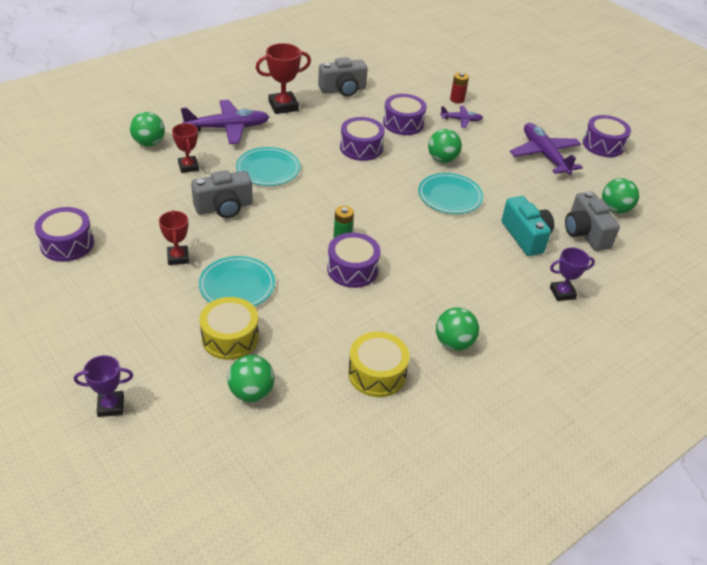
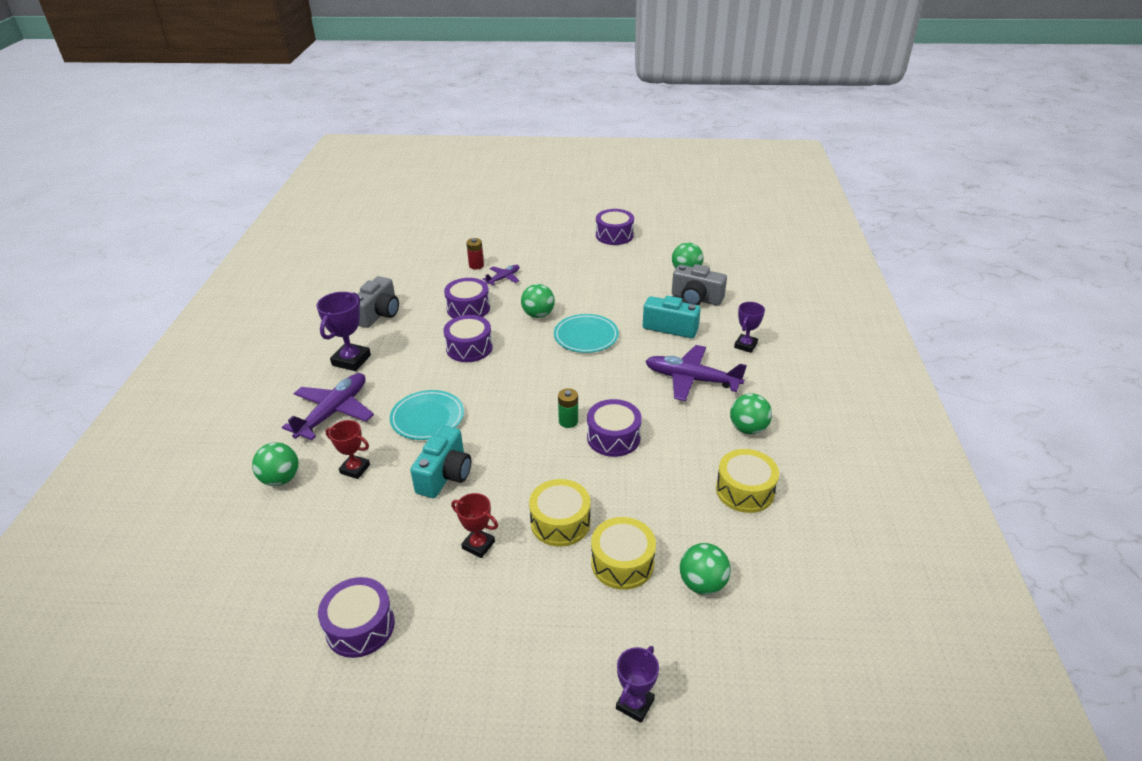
camera: 45 degrees left, 5 degrees down
grey camera [191,170,253,218] -> turquoise camera [410,425,471,498]
turquoise plate [199,256,275,307] -> yellow drum [529,479,590,547]
red trophy [256,43,311,114] -> purple trophy [316,292,371,371]
purple plane [510,123,583,175] -> purple plane moved to [645,345,747,401]

